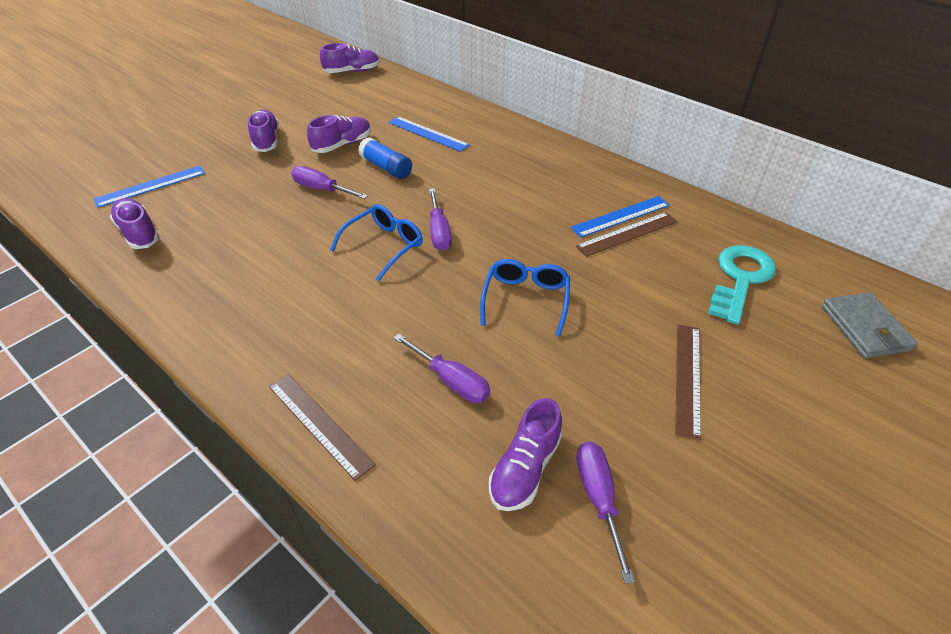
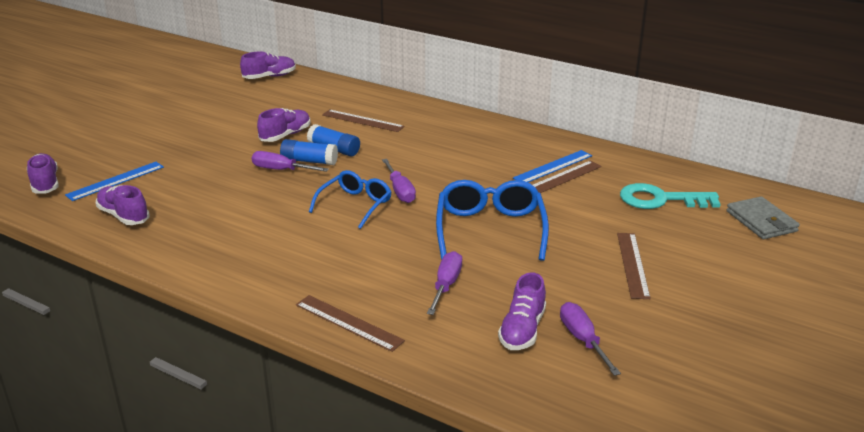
camera: 10 degrees left, 15 degrees down
purple shoe [248,110,279,152] -> purple shoe moved to [27,153,59,194]
blue ruler [388,116,470,152] -> brown ruler [322,109,405,132]
purple screwdriver [394,334,490,403] -> purple screwdriver turned 105 degrees counterclockwise [427,251,462,315]
blue glasses [480,259,570,337] -> blue glasses [436,180,549,261], size x1.51
turquoise key [708,245,776,325] -> turquoise key turned 105 degrees counterclockwise [620,183,720,209]
none -> blue glue stick [280,139,338,165]

